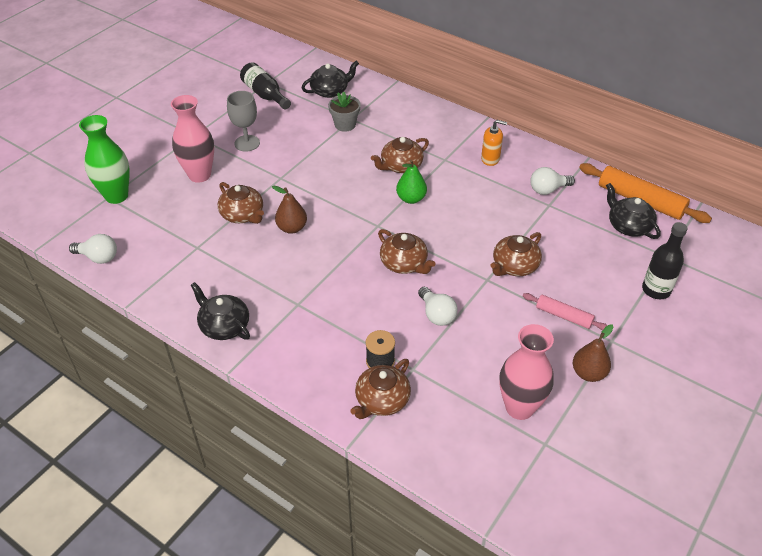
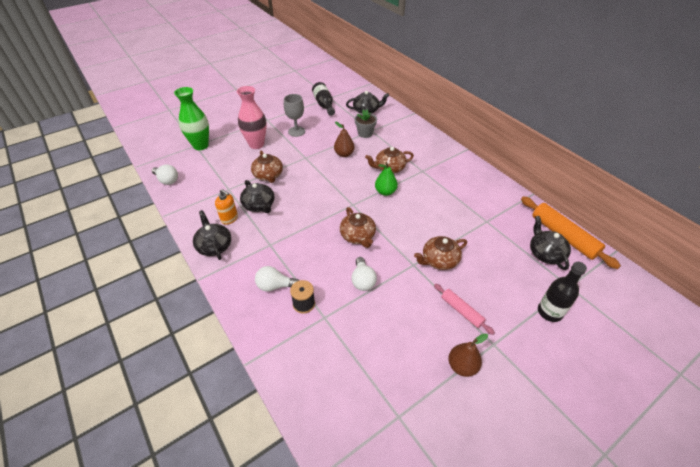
camera: 20 degrees right, 0 degrees up
brown pear [272,186,307,234] -> brown pear moved to [334,122,354,157]
brown teapot [350,359,411,419] -> none
orange soap dispenser [481,120,507,166] -> orange soap dispenser moved to [215,189,238,225]
pink vase [499,324,554,420] -> none
white light bulb [530,167,575,195] -> white light bulb moved to [255,266,299,292]
none -> black teapot [240,180,274,213]

